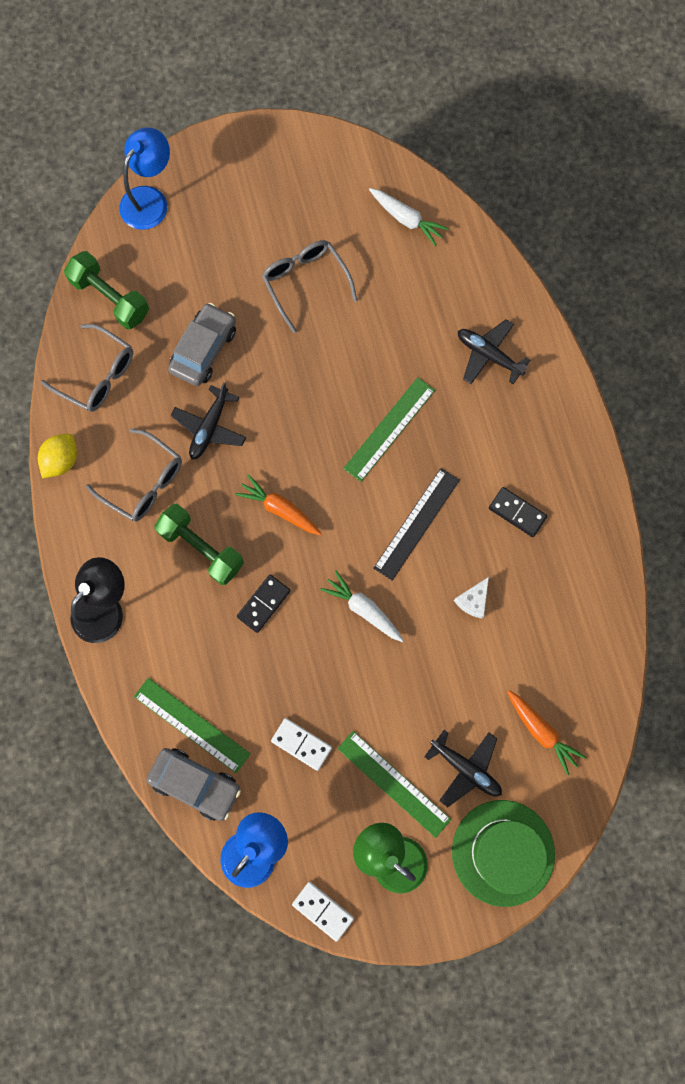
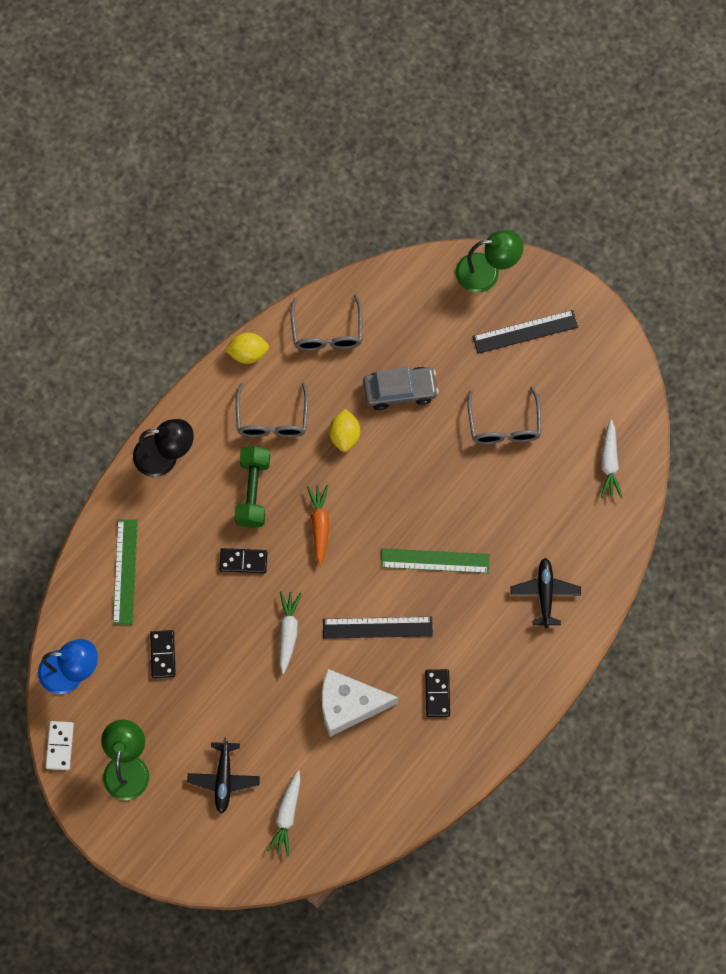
camera: 55 degrees right, 5 degrees down
green dumbbell [64,251,149,329] -> none
blue lamp [119,127,170,230] -> green lamp [455,230,524,293]
grey car [147,748,241,821] -> none
black plane [171,382,246,459] -> yellow lemon [329,409,360,452]
grey glasses [262,240,358,333] -> grey glasses turned 150 degrees clockwise [467,386,541,444]
white domino [271,718,332,771] -> black domino [150,630,176,678]
green ruler [337,731,451,838] -> none
green hat [452,800,555,907] -> none
white cheese [454,577,489,619] -> white cheese [322,669,399,737], size x2.15
orange carrot [507,690,586,775] -> white carrot [267,770,301,856]
none -> black ruler [472,310,578,354]

